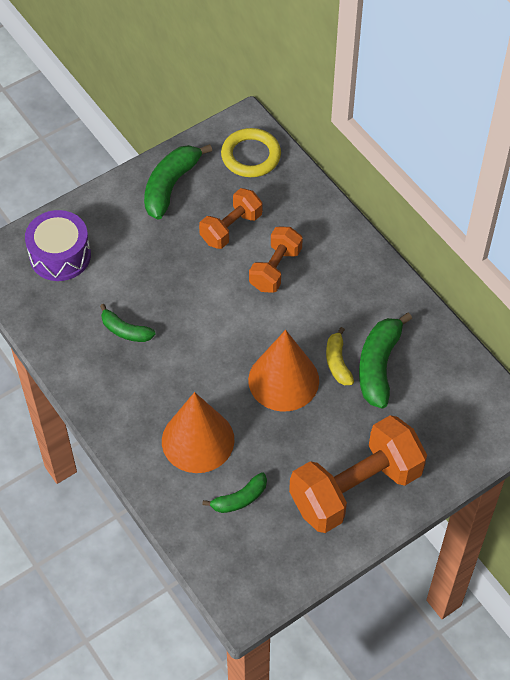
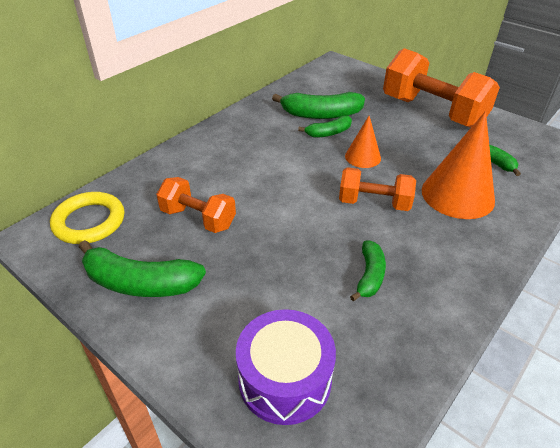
camera: 105 degrees left, 15 degrees down
orange cone [248,330,319,412] -> orange cone [345,116,381,168], size x0.55
orange dumbbell [249,227,303,293] -> orange dumbbell moved to [339,167,416,211]
yellow banana [326,327,354,385] -> green banana [298,115,352,138]

